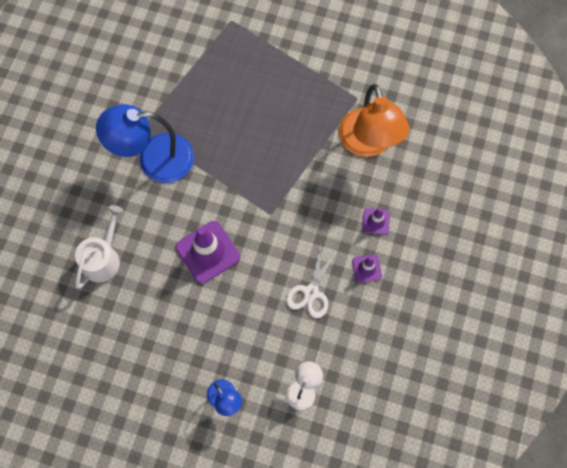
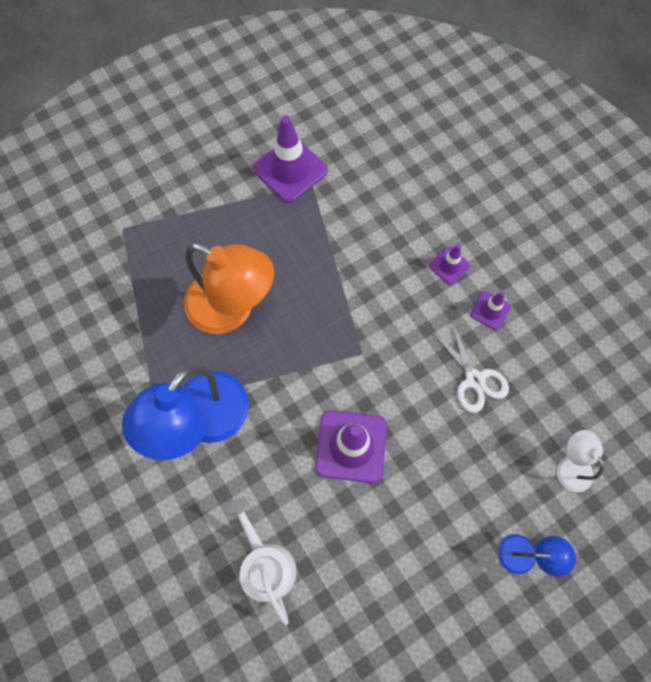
camera: 50 degrees left, 0 degrees up
orange lamp [339,84,409,157] -> orange lamp moved to [184,243,274,334]
none -> purple traffic cone [253,115,328,203]

